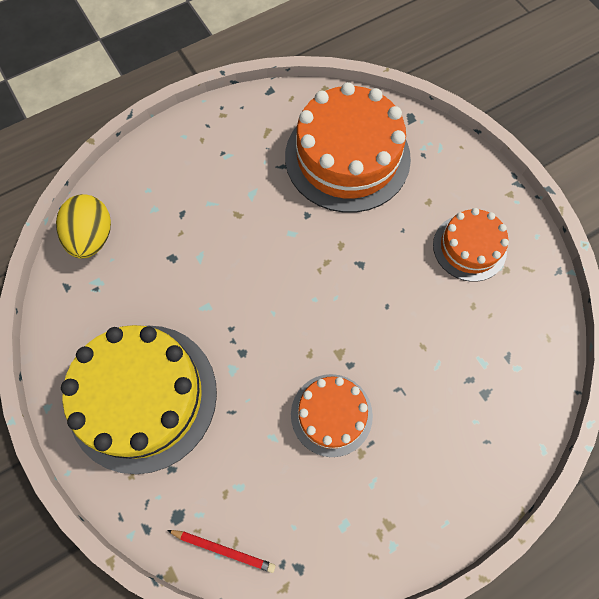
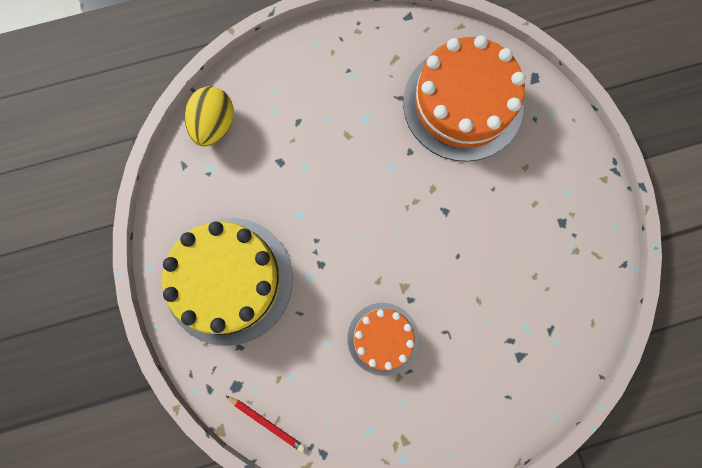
camera: 15 degrees right, 10 degrees up
orange cake [433,208,509,282] -> none

